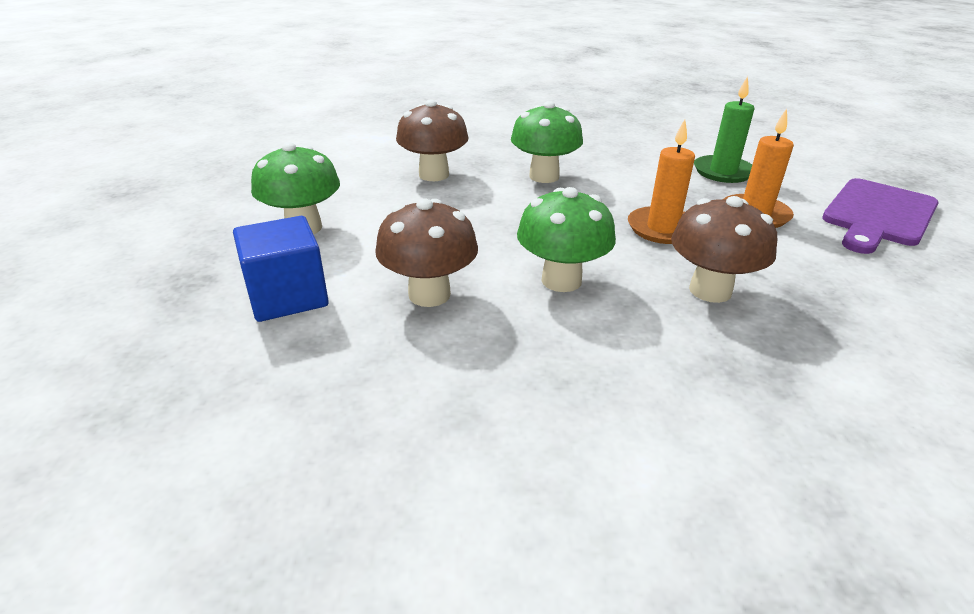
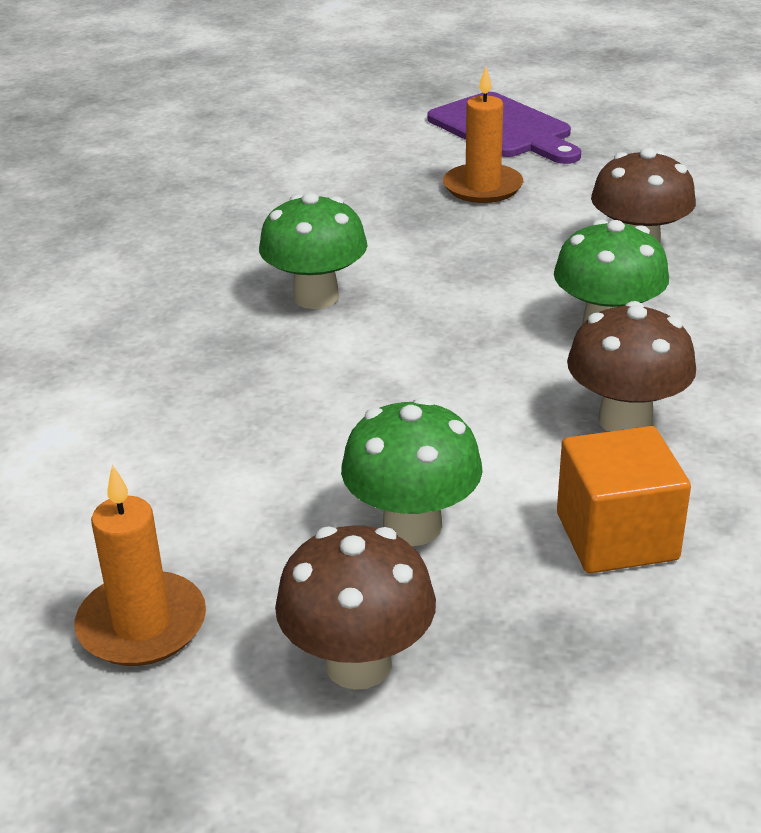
camera: 75 degrees left, 0 degrees up
blue cube [233,216,329,322] -> orange cube [557,426,691,573]
brown mushroom [396,100,468,181] -> brown mushroom moved to [275,526,436,690]
orange candle [628,119,695,244] -> orange candle moved to [75,465,206,666]
green candle [694,76,755,183] -> none

